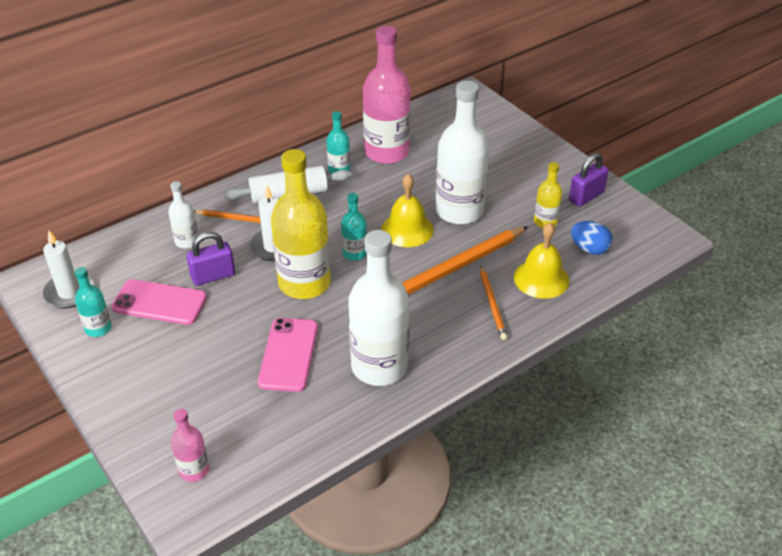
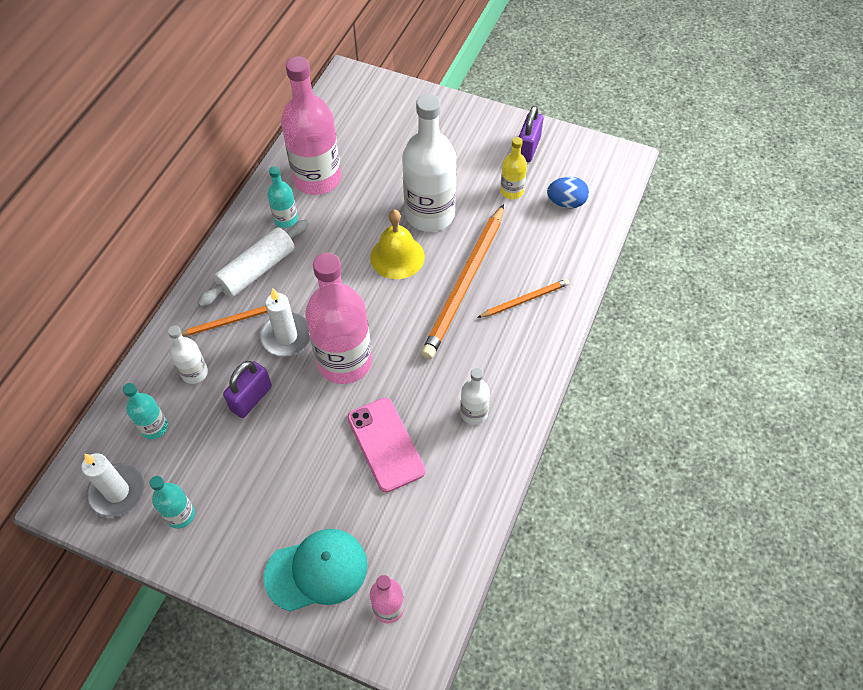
camera: 30 degrees left, 15 degrees up
pink phone [112,279,207,325] -> none
yellow bottle [271,149,331,299] -> pink bottle [305,253,372,384]
turquoise bottle [341,193,367,261] -> turquoise bottle moved to [123,383,168,439]
white bottle [348,230,410,386] -> white bottle [460,368,490,425], size x0.48
orange pencil [480,265,507,340] -> orange pencil turned 75 degrees counterclockwise [477,279,569,318]
yellow bell [514,223,569,299] -> none
none -> turquoise cap [264,529,368,612]

